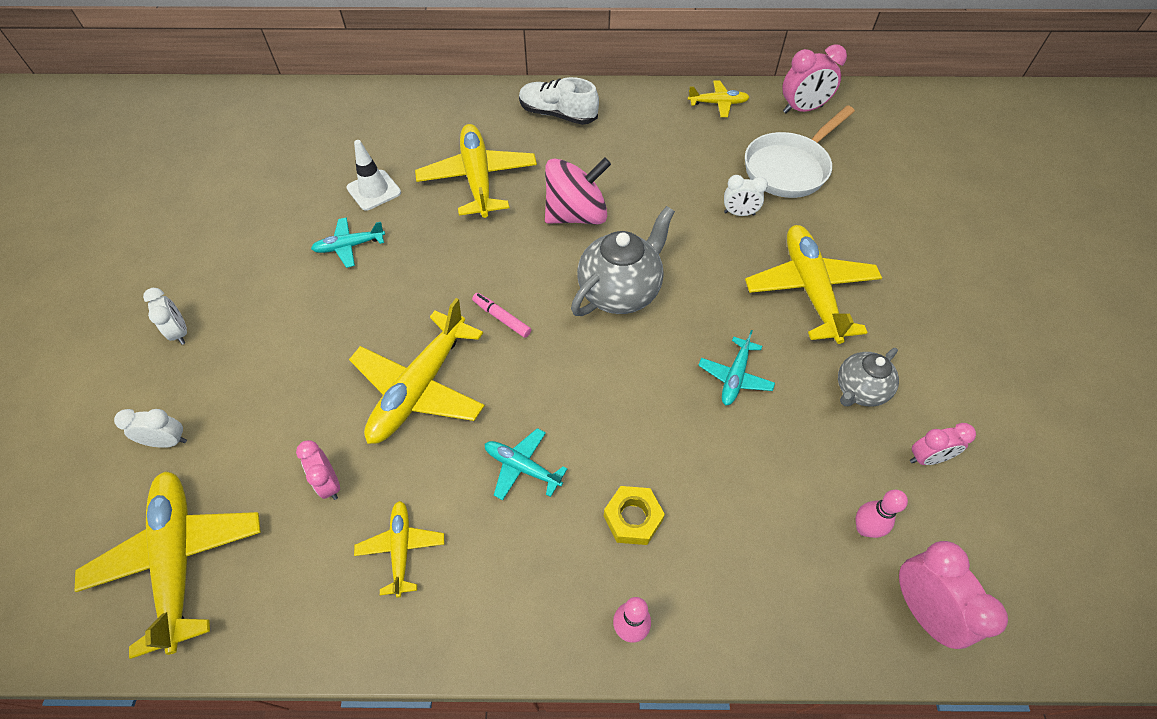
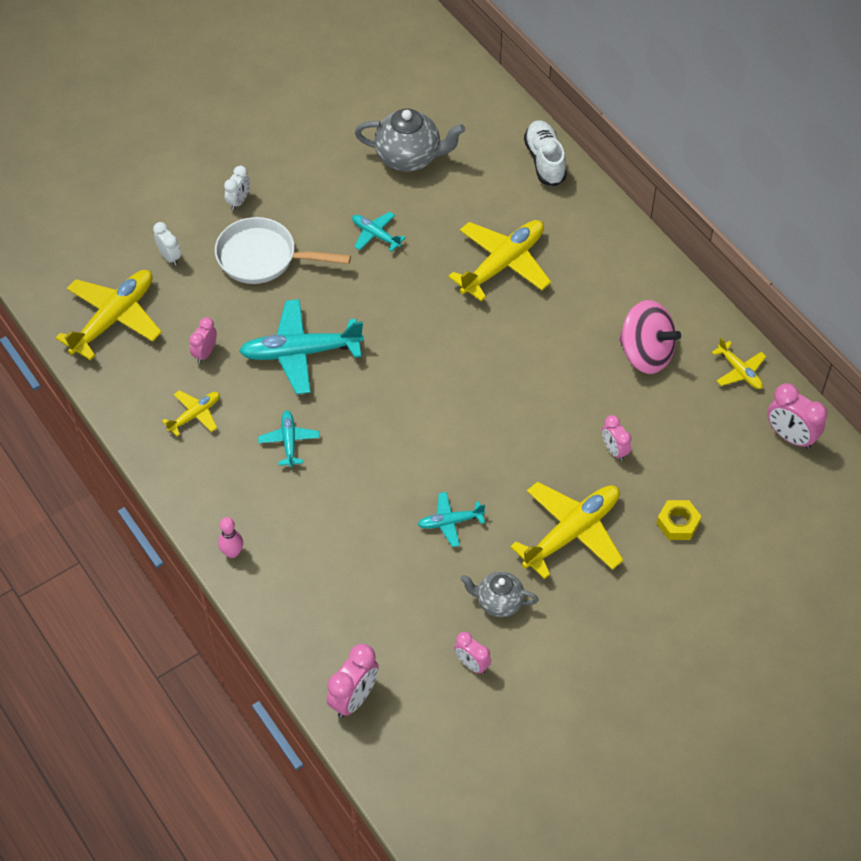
camera: 55 degrees right, 0 degrees up
white traffic cone [346,140,401,211] -> none
yellow plane [349,298,485,444] -> turquoise plane [239,299,364,394]
pink marker [472,293,531,338] -> none
white shoe [519,77,599,125] -> white shoe moved to [524,120,567,186]
pink spinning top [545,157,611,224] -> pink spinning top moved to [619,300,681,374]
grey teapot [571,206,675,316] -> grey teapot moved to [355,109,465,172]
yellow nut [604,486,665,545] -> yellow nut moved to [656,500,702,540]
white clock [724,175,768,216] -> pink clock [602,415,631,461]
white pan [745,106,855,198] -> white pan moved to [215,217,351,284]
pink bowling pin [856,490,908,538] -> none

